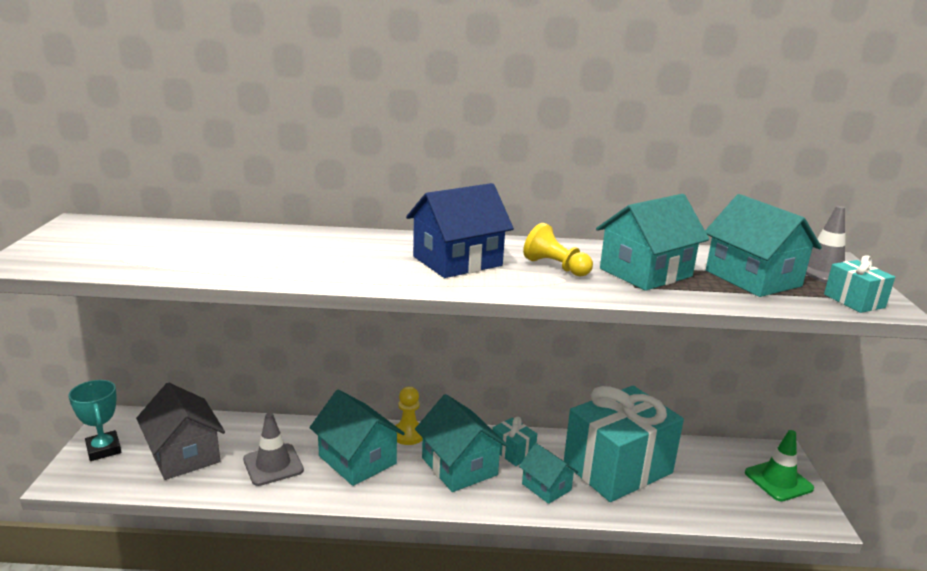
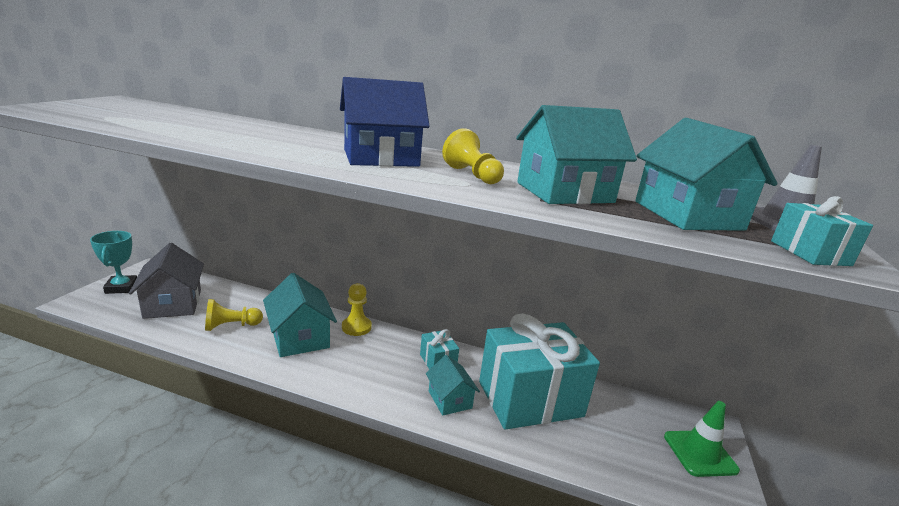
camera: 15 degrees right, 0 degrees up
grey traffic cone [243,413,304,486] -> yellow pawn [205,299,263,331]
turquoise house [415,394,508,492] -> none

